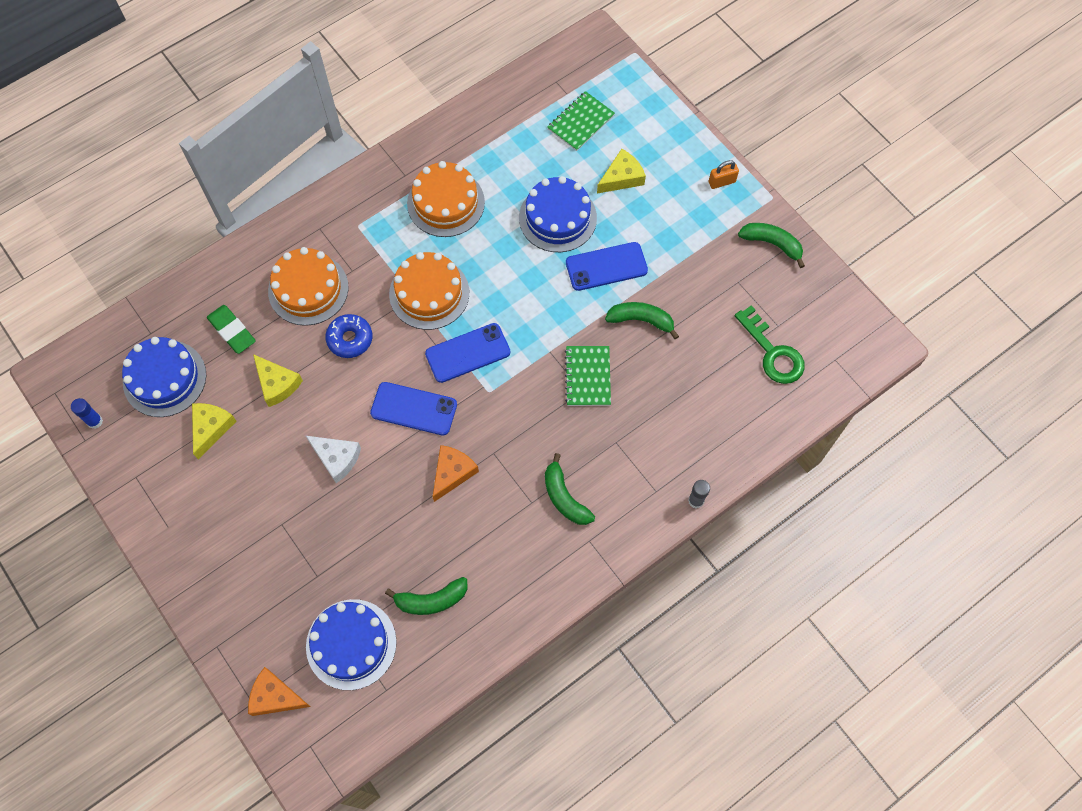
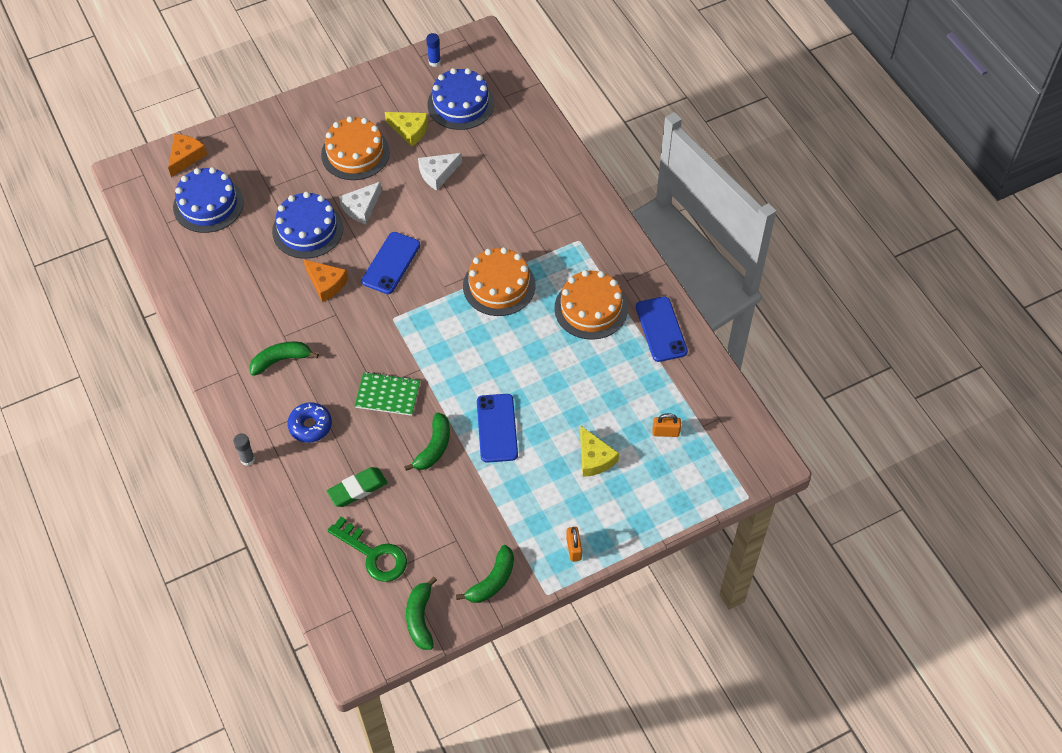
camera: 100 degrees right, 10 degrees down
green eraser [207,305,256,354] -> green eraser moved to [327,467,387,507]
yellow cheese [253,354,303,407] -> white cheese [418,153,462,191]
orange cake [268,247,349,326] -> orange cake moved to [321,116,390,180]
blue donut [325,314,372,358] -> blue donut moved to [287,402,332,443]
green banana [385,577,468,615] -> green banana moved to [406,577,437,650]
blue phone [425,323,510,383] -> blue phone moved to [636,296,688,362]
blue cake [519,176,597,252] -> blue cake moved to [272,191,343,259]
green notebook [547,91,615,151] -> orange padlock [652,413,681,437]
green key [735,305,805,384] -> green key turned 120 degrees counterclockwise [328,517,407,582]

